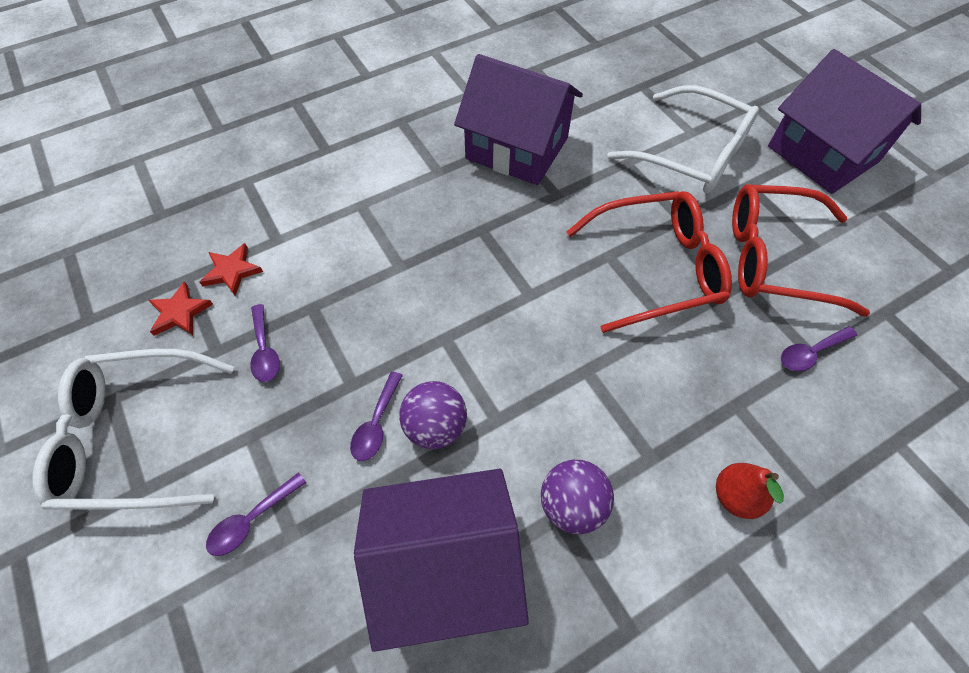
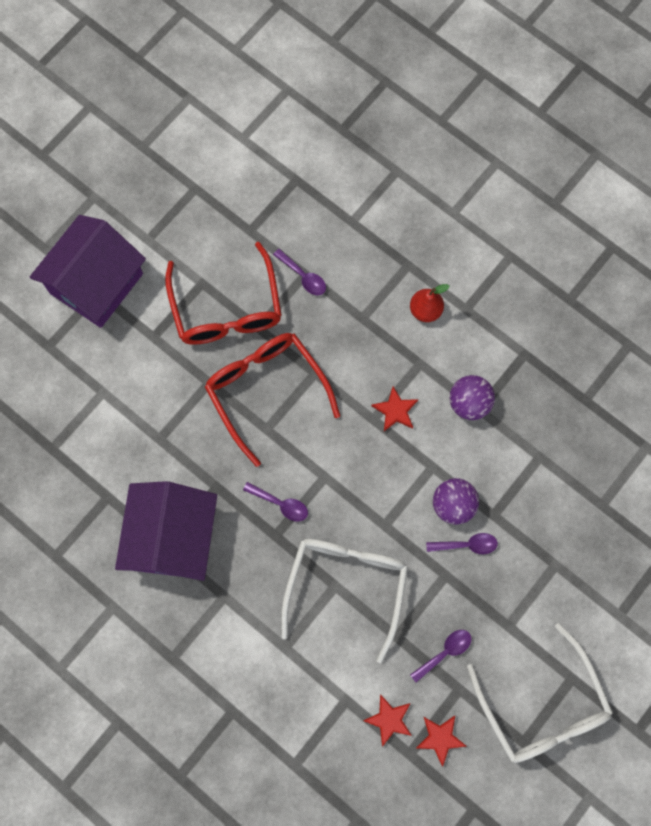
camera: 110 degrees left, 15 degrees up
purple spoon [206,472,306,556] -> purple spoon moved to [243,482,308,522]
purple house [354,469,529,652] -> none
white glasses [608,85,759,193] -> white glasses moved to [281,539,408,663]
none -> red star [371,386,419,431]

